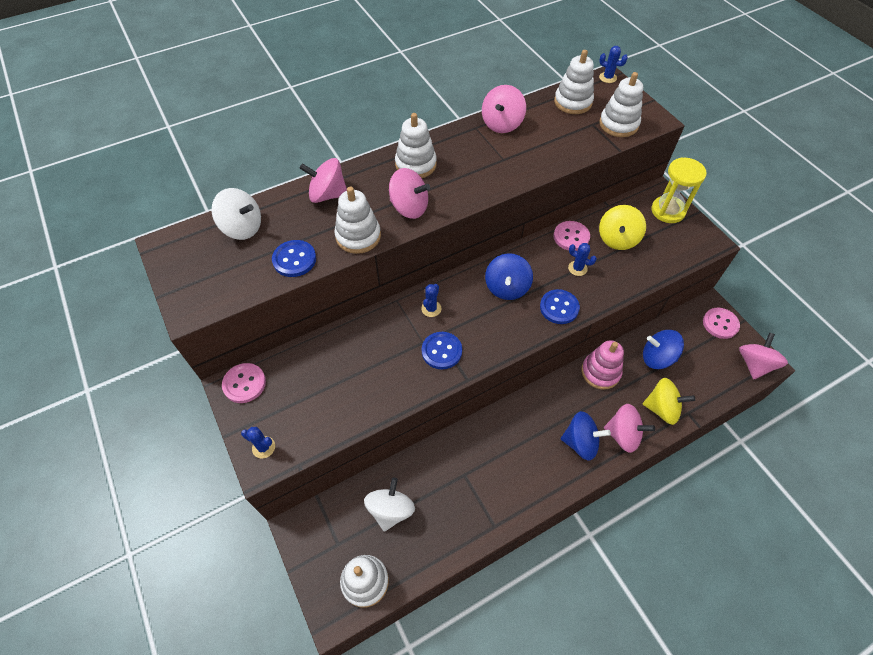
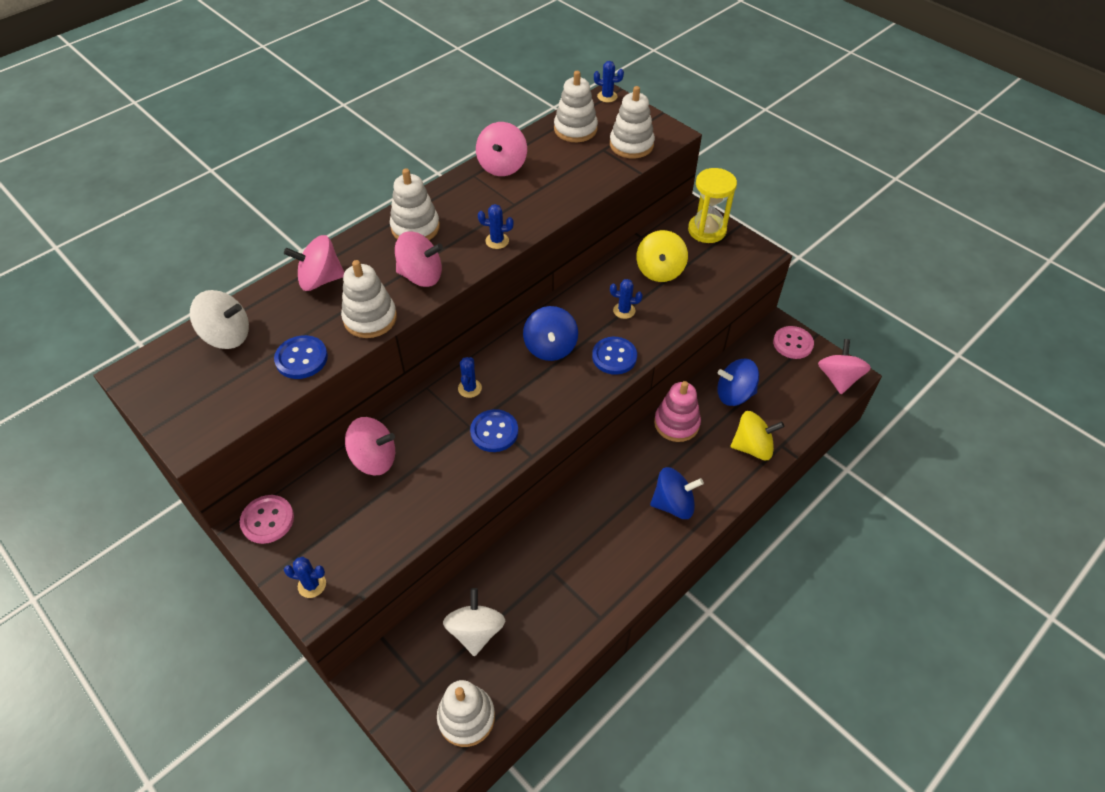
camera: 15 degrees left, 5 degrees down
pink button [554,221,590,251] -> none
pink spinning top [604,404,655,453] -> pink spinning top moved to [345,417,395,475]
none -> blue cactus [478,204,514,249]

